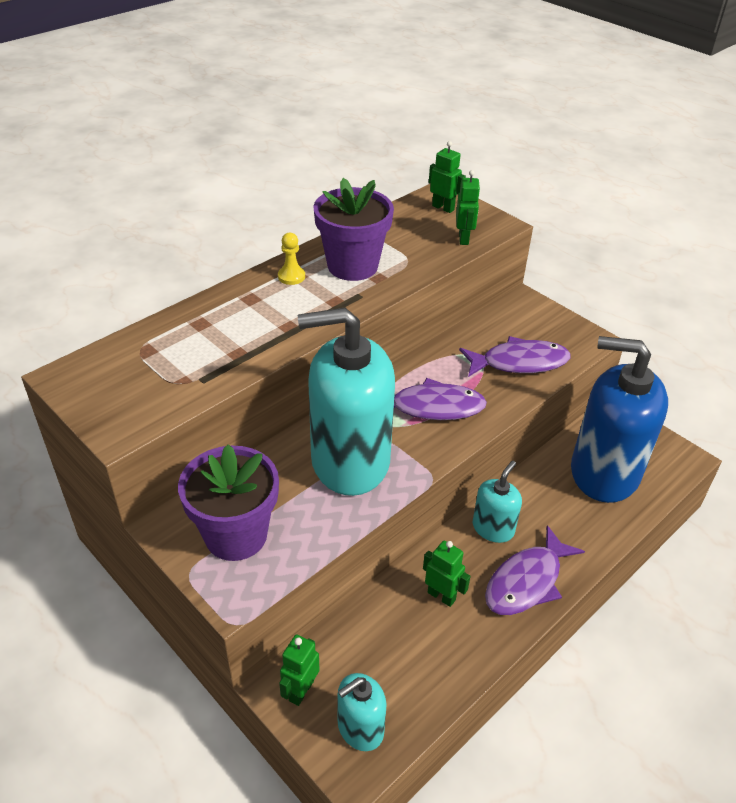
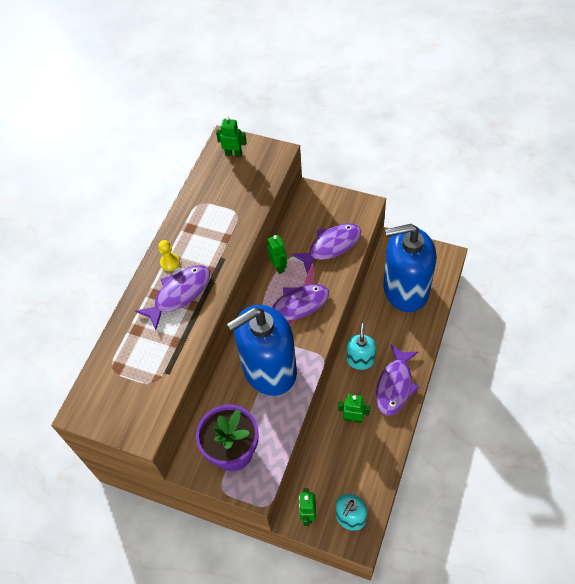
camera: 20 degrees left, 15 degrees up
turquoise soap dispenser [298,308,395,496] -> blue soap dispenser [227,305,297,396]
purple flower pot [314,178,394,281] -> none
green robot [456,170,480,245] -> green robot moved to [267,235,287,274]
none -> purple fish [135,265,210,330]

